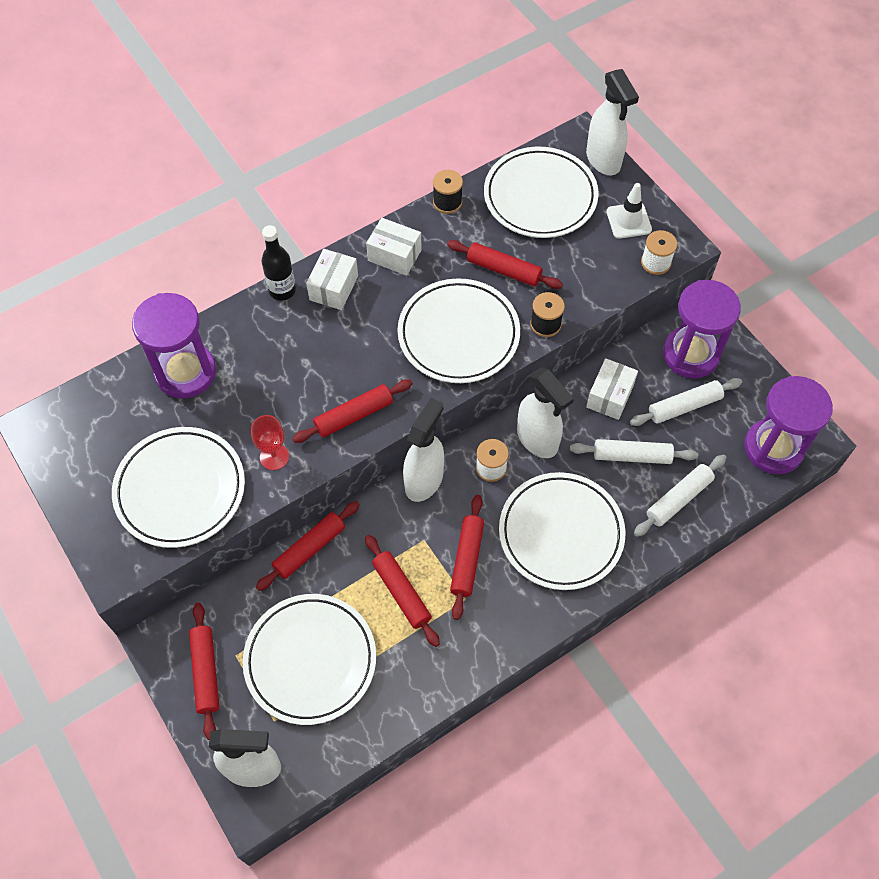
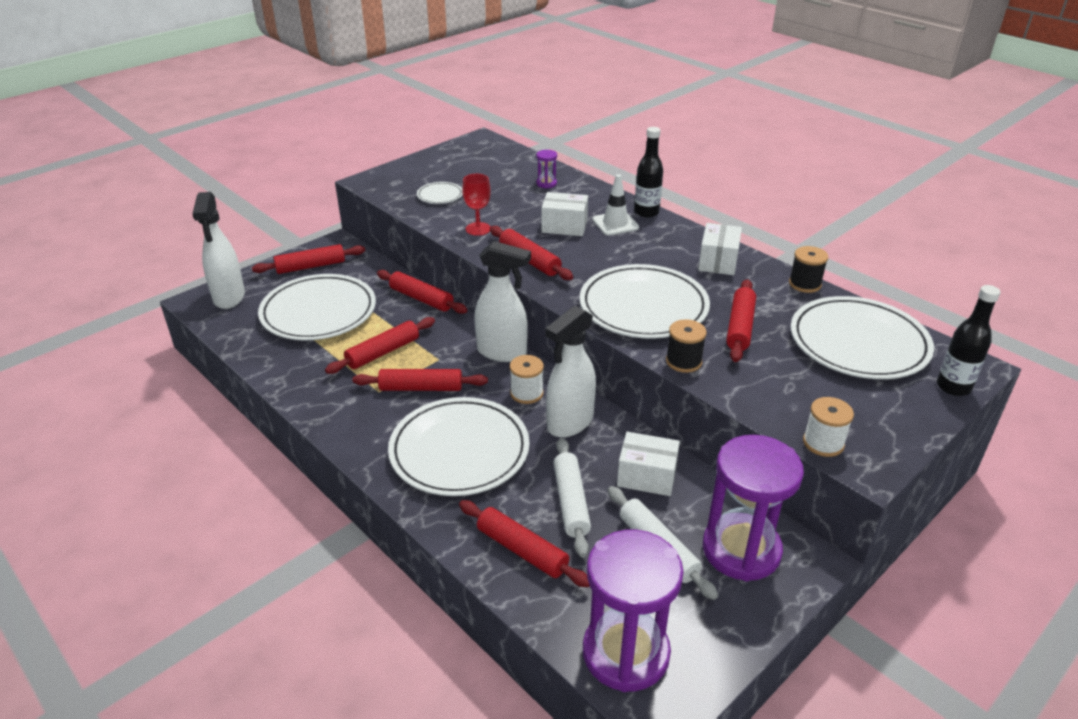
camera: 80 degrees right, 25 degrees down
white plate [112,427,245,548] -> white plate [417,182,463,204], size x0.44
purple hourglass [132,293,216,399] -> purple hourglass [536,150,557,189], size x0.40
white box [306,249,358,310] -> white box moved to [541,192,588,236]
white spray bottle [586,69,639,175] -> black bottle [937,285,1000,396]
white traffic cone [606,183,652,239] -> white traffic cone moved to [592,174,639,236]
white rolling pin [634,454,727,537] -> red rolling pin [459,500,590,587]

